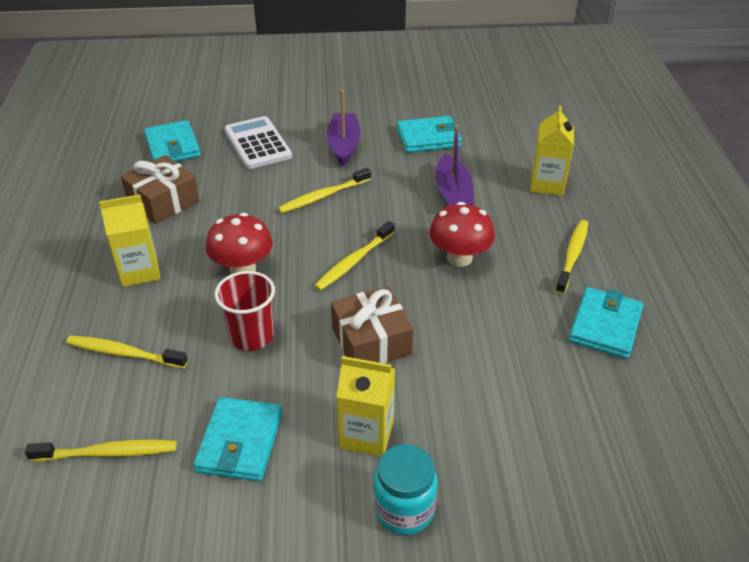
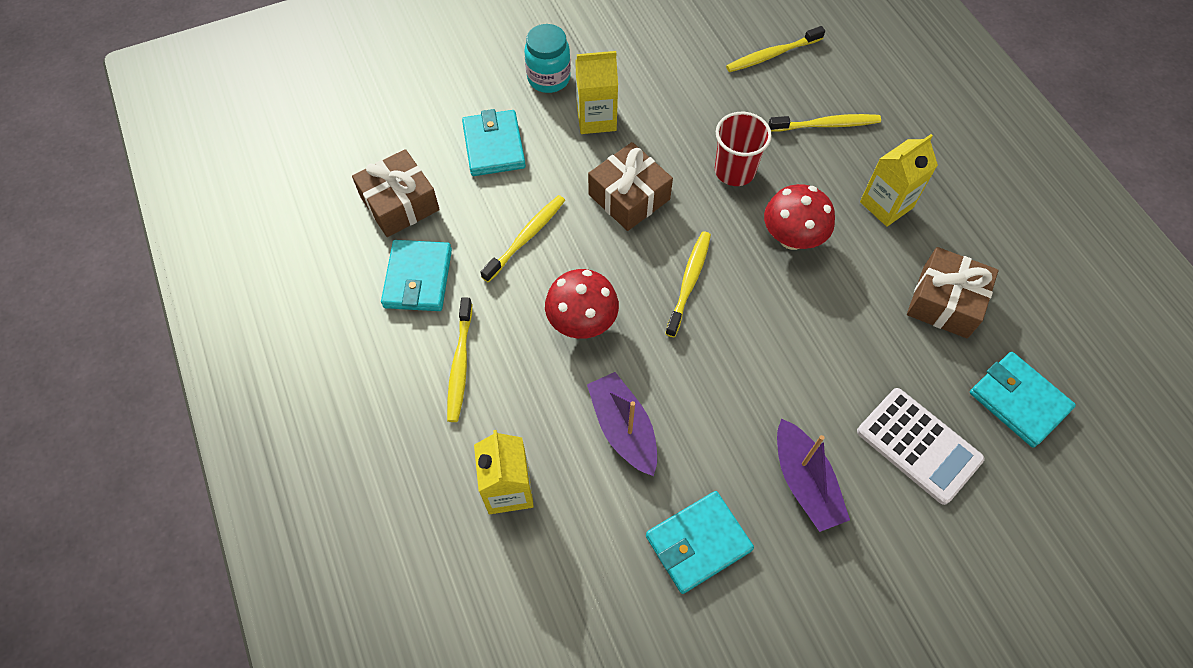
camera: 160 degrees right, 20 degrees up
turquoise wallet [193,397,282,481] -> turquoise wallet moved to [462,109,526,176]
yellow toothbrush [278,168,371,213] -> yellow toothbrush moved to [480,195,565,283]
none -> brown gift [352,149,440,237]

